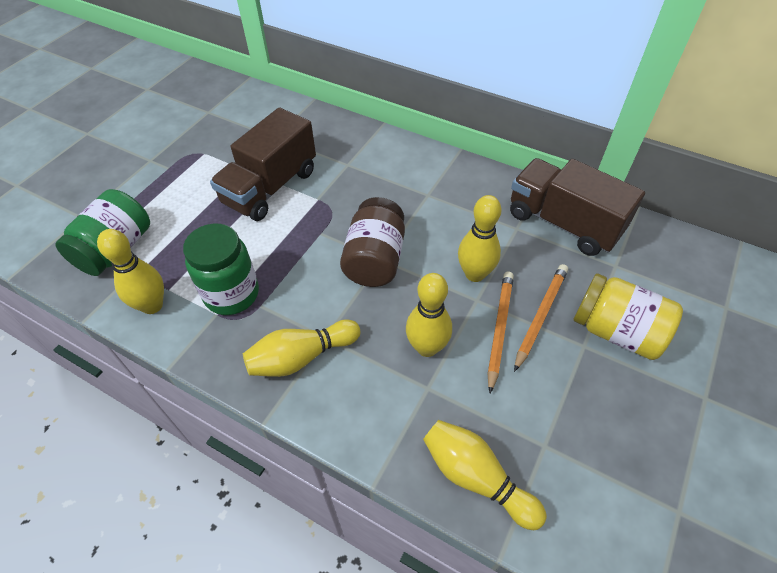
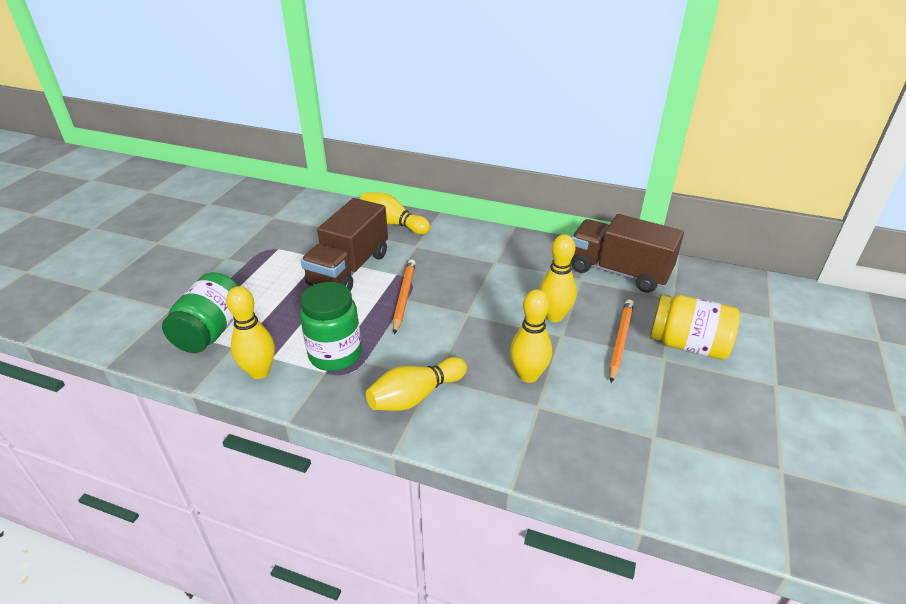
camera: 10 degrees left, 15 degrees down
brown jar [340,197,405,287] -> none
yellow bowling pin [423,420,547,530] -> yellow bowling pin moved to [360,192,430,235]
orange pencil [487,271,514,394] -> orange pencil moved to [393,259,416,334]

